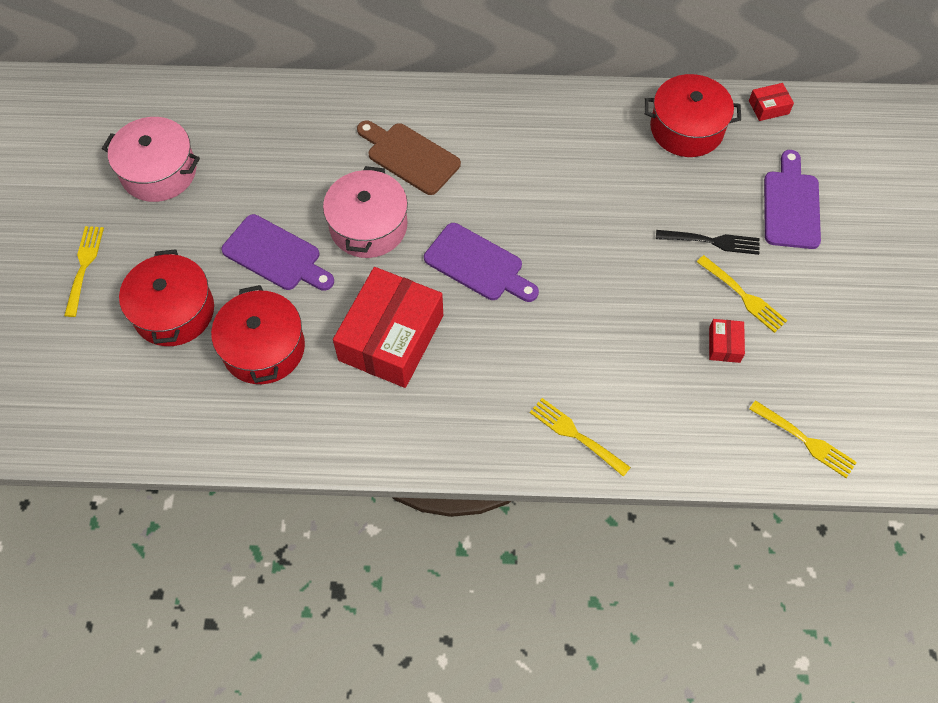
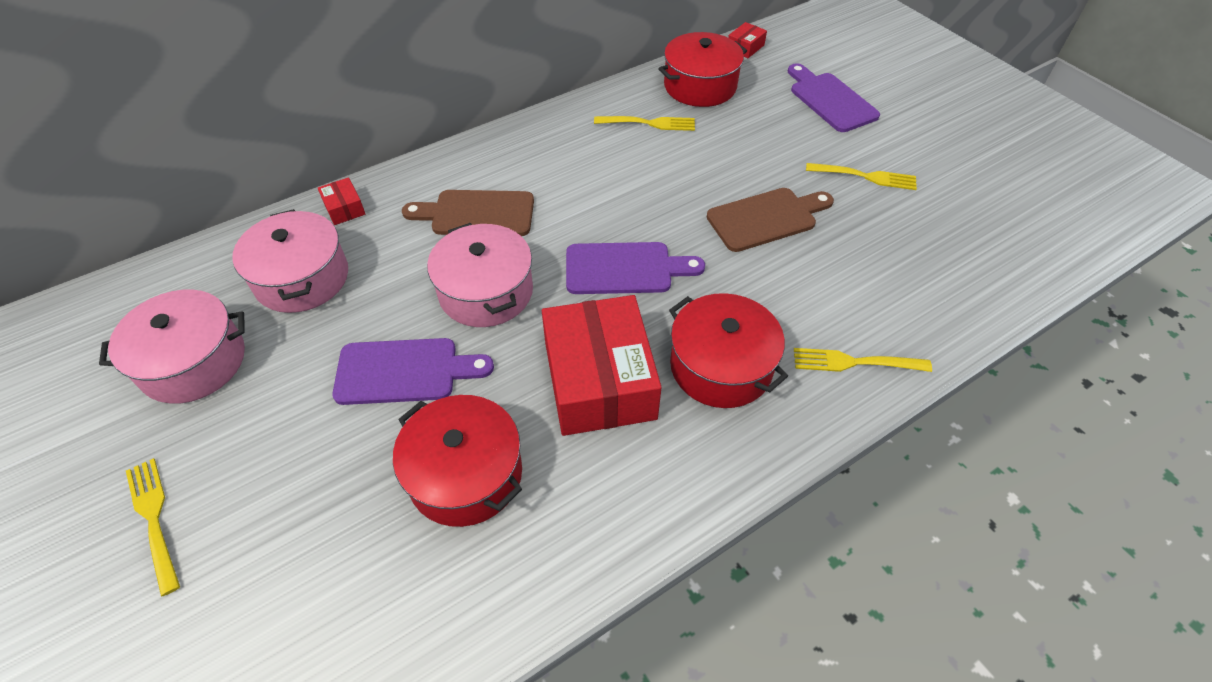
camera: 35 degrees left, 10 degrees down
red pot [119,249,214,346] -> red pot moved to [669,293,788,408]
black fork [656,230,760,255] -> none
red box [709,319,745,363] -> red box moved to [318,177,365,225]
yellow fork [749,400,857,478] -> yellow fork moved to [594,116,695,131]
none -> pink pot [232,209,348,313]
none -> brown cutting board [707,188,834,252]

